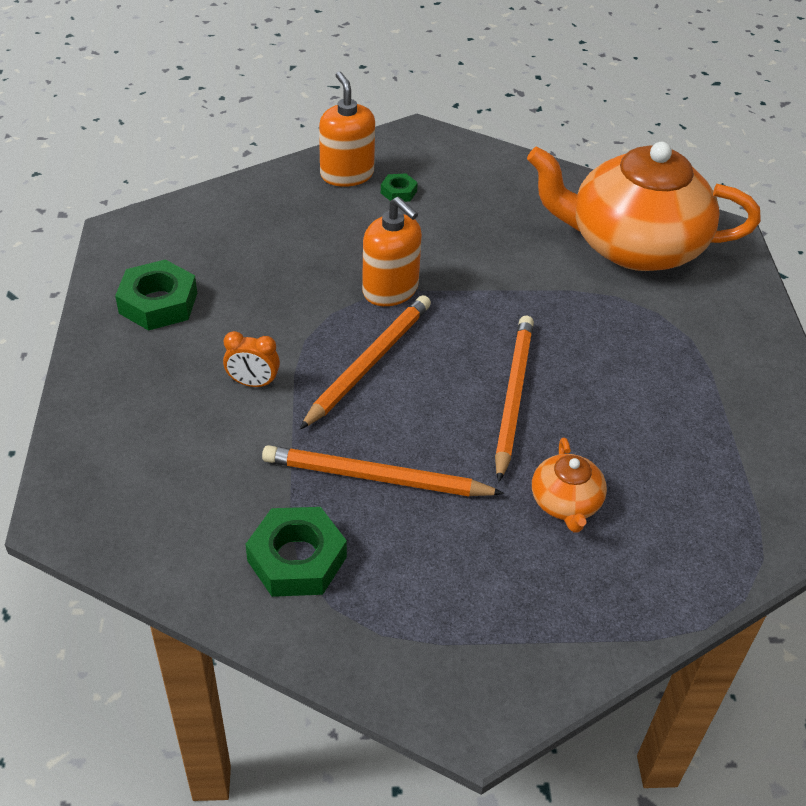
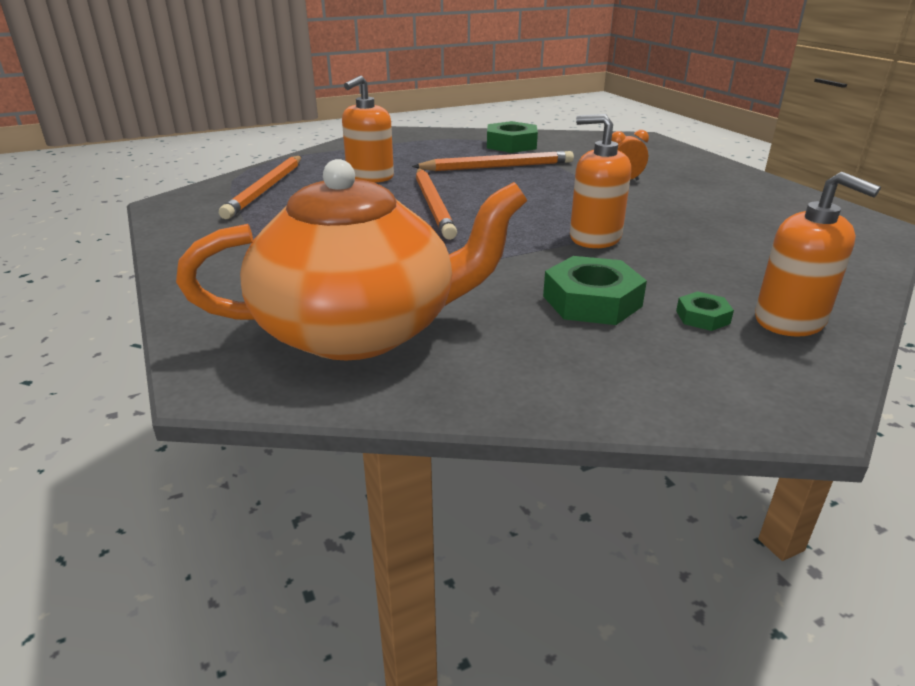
camera: 160 degrees right, 15 degrees down
green nut [115,260,197,331] -> green nut moved to [543,256,647,325]
orange pencil [300,295,431,429] -> orange pencil moved to [219,156,301,219]
orange teapot [532,438,607,533] -> orange soap dispenser [342,76,394,183]

